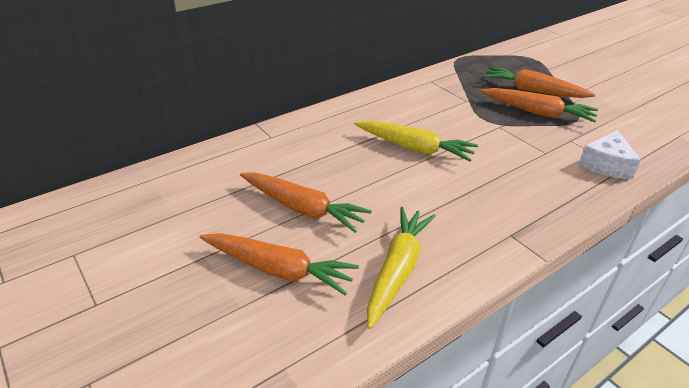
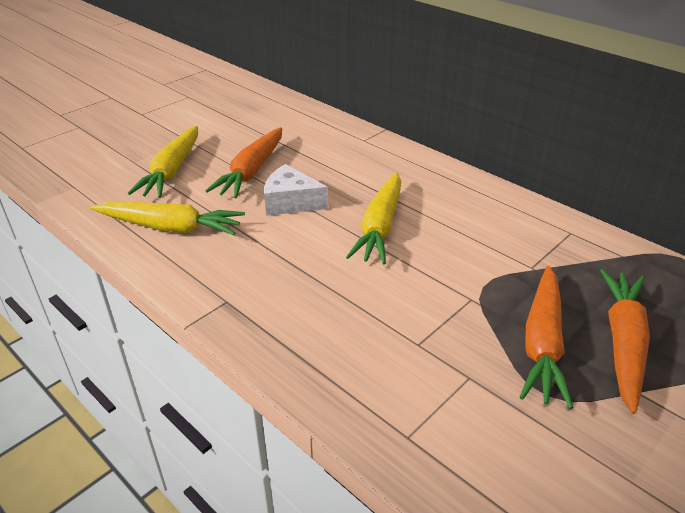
camera: 80 degrees right, 0 degrees up
orange carrot [200,233,359,295] -> yellow carrot [128,126,198,198]
white cheese [578,130,641,179] -> white cheese moved to [264,164,328,216]

